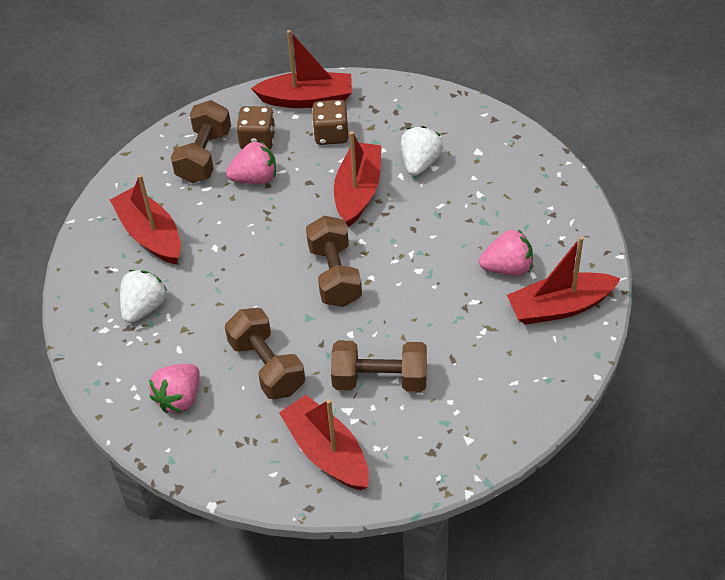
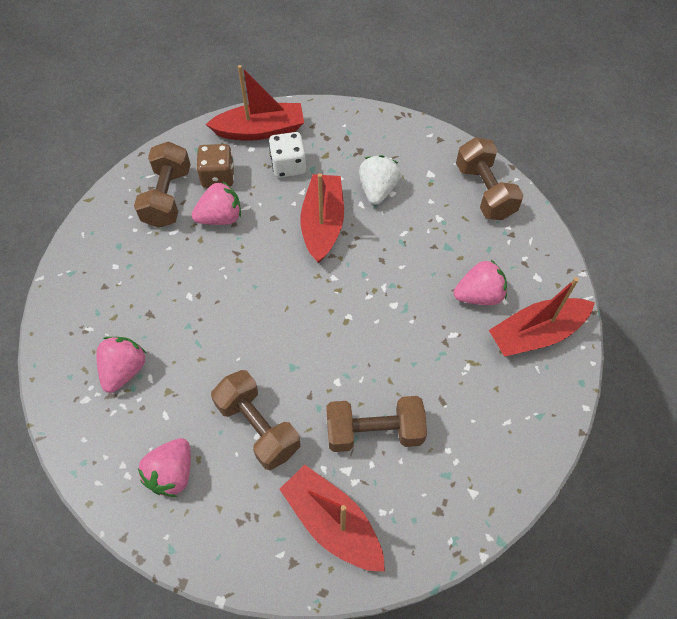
camera: 10 degrees left, 10 degrees up
red boat [110,174,181,264] -> none
white strawberry [120,270,167,323] -> pink strawberry [96,337,146,393]
brown dumbbell [306,216,362,307] -> brown dumbbell moved to [456,137,524,220]
brown dice [312,100,348,145] -> white dice [269,132,306,178]

